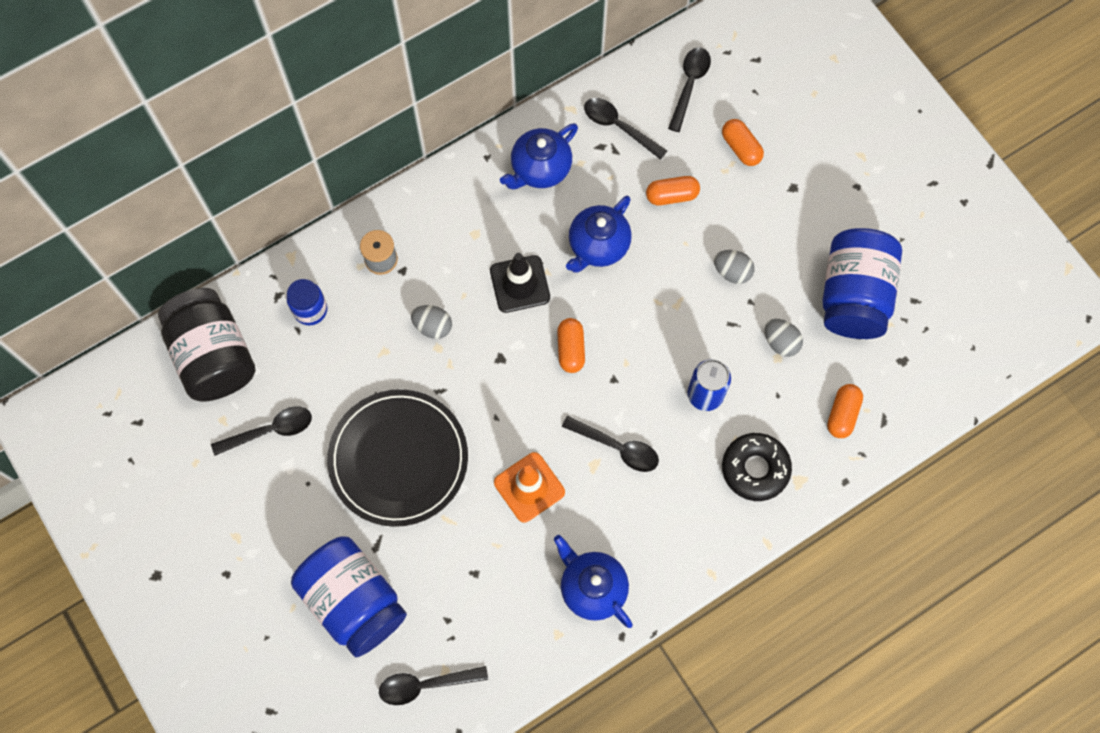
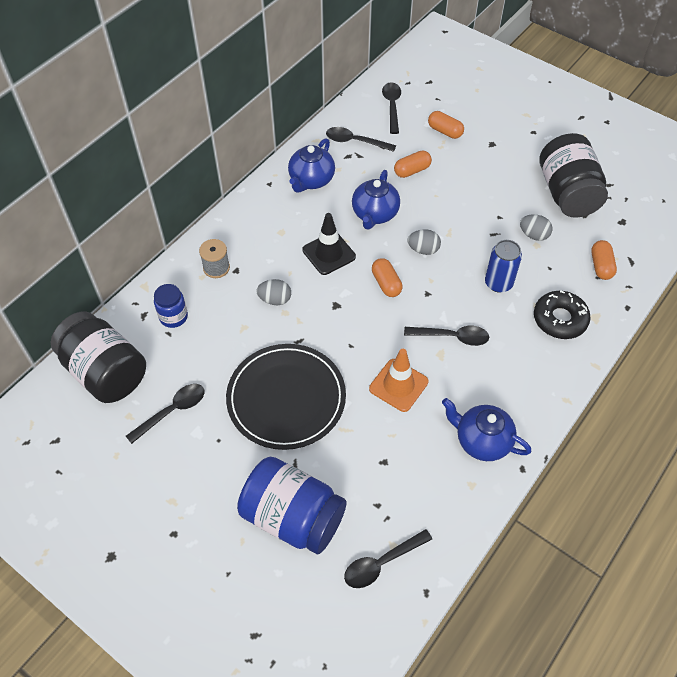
camera: 20 degrees left, 15 degrees down
grey egg [714,250,754,284] -> grey egg moved to [408,229,441,255]
blue jar [822,228,902,339] -> black jar [539,133,608,218]

